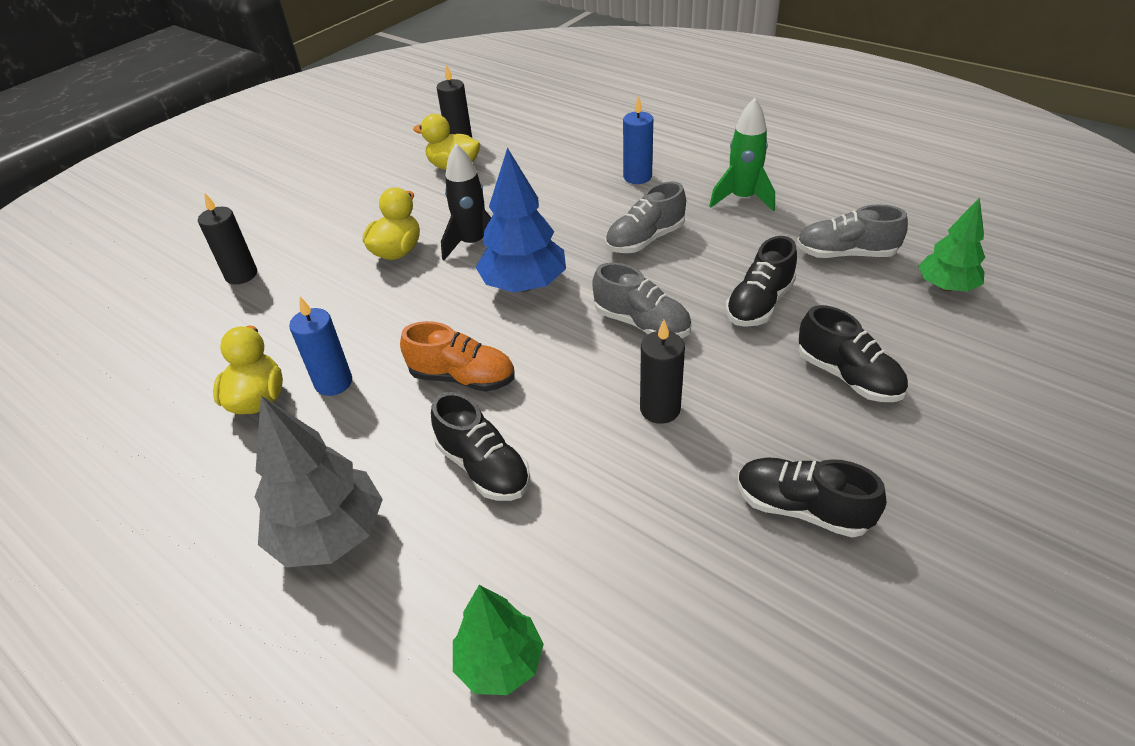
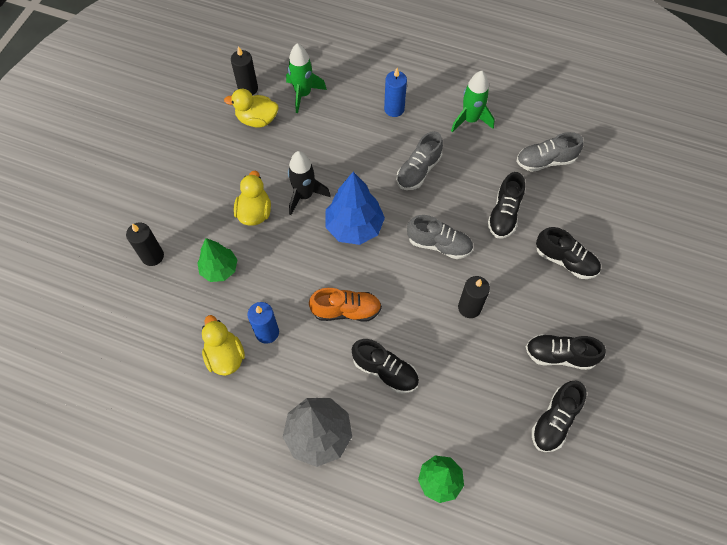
camera: 20 degrees left, 20 degrees up
green tree [918,197,985,292] -> green tree moved to [197,238,237,282]
none -> green rocket [286,43,327,113]
none -> black shoe [532,381,587,452]

